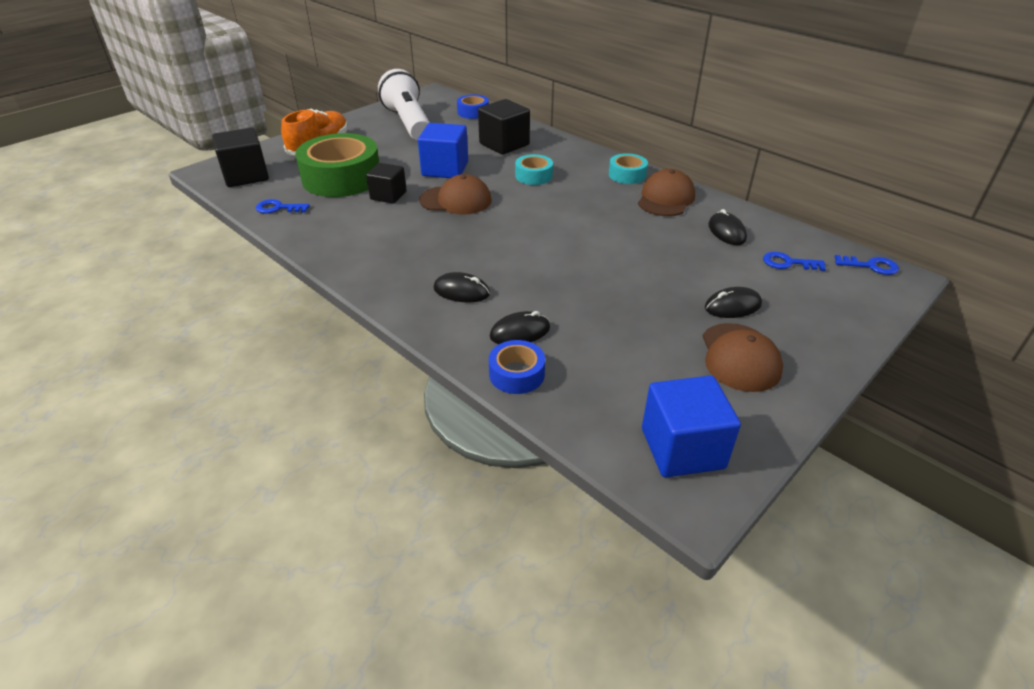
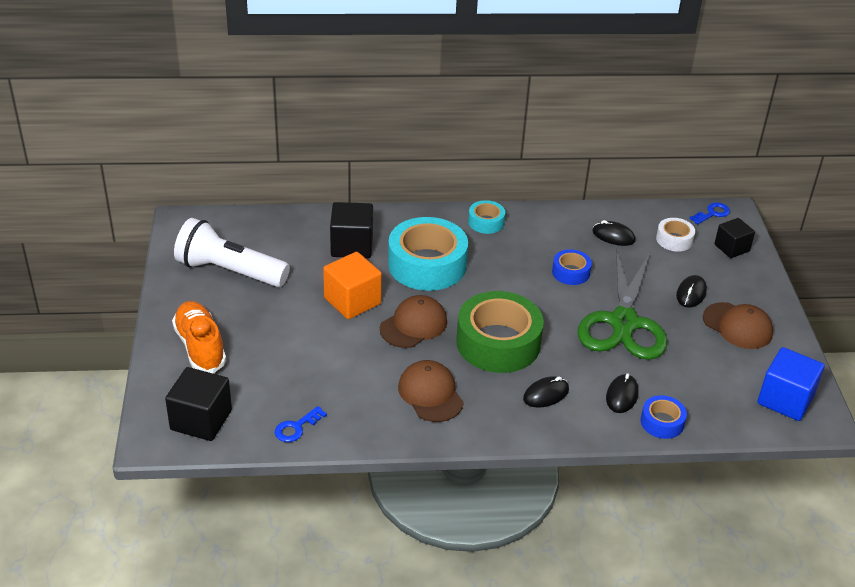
camera: 50 degrees left, 0 degrees up
green tape [295,133,379,197] -> green tape moved to [456,291,544,373]
black cube [366,163,407,204] -> black cube moved to [714,218,755,258]
blue cube [418,123,468,178] -> orange cube [323,252,382,319]
blue tape [457,95,489,119] -> blue tape moved to [552,249,592,285]
turquoise tape [515,154,553,185] -> turquoise tape [388,217,468,291], size x2.07
brown cap [638,169,695,216] -> brown cap moved to [398,360,464,422]
blue key [763,252,826,271] -> white tape [656,218,695,252]
none -> green scissors [577,249,668,360]

